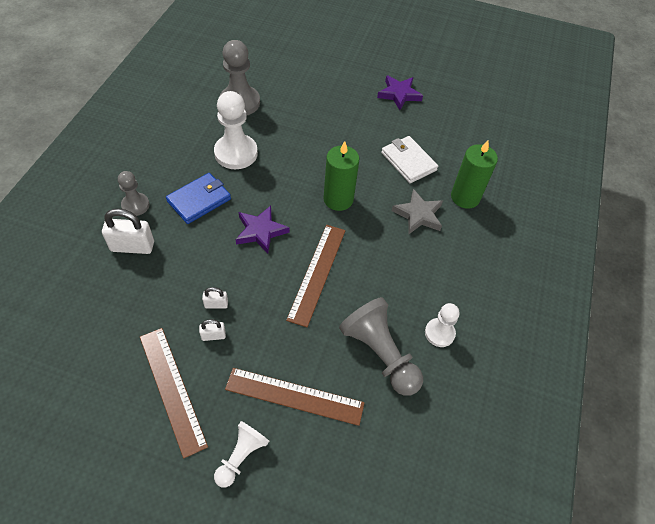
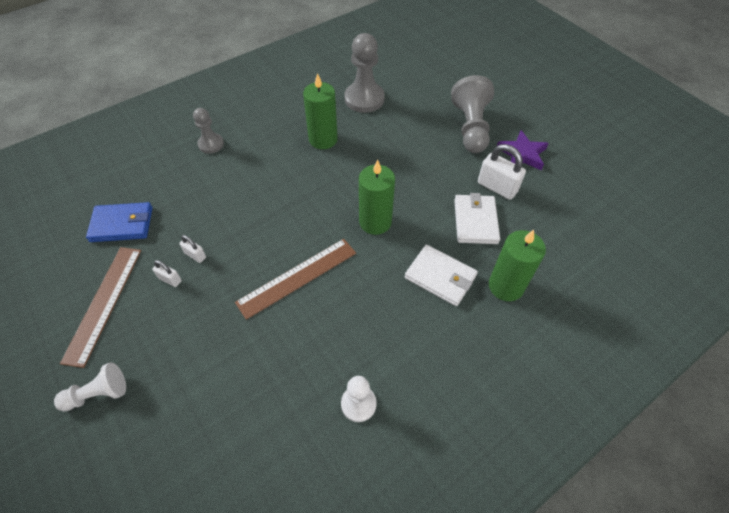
camera: 40 degrees right, 0 degrees up
white padlock [102,209,154,254] -> white padlock moved to [478,144,526,200]
blue wallet [166,173,231,224] -> blue wallet moved to [86,202,153,242]
white pawn [214,91,258,169] -> green candle [303,73,338,149]
brown ruler [225,368,365,426] -> none
purple star [236,206,289,254] -> none
grey pawn [339,297,423,396] -> grey pawn moved to [451,75,494,153]
grey star [392,189,443,234] -> white wallet [405,245,478,306]

